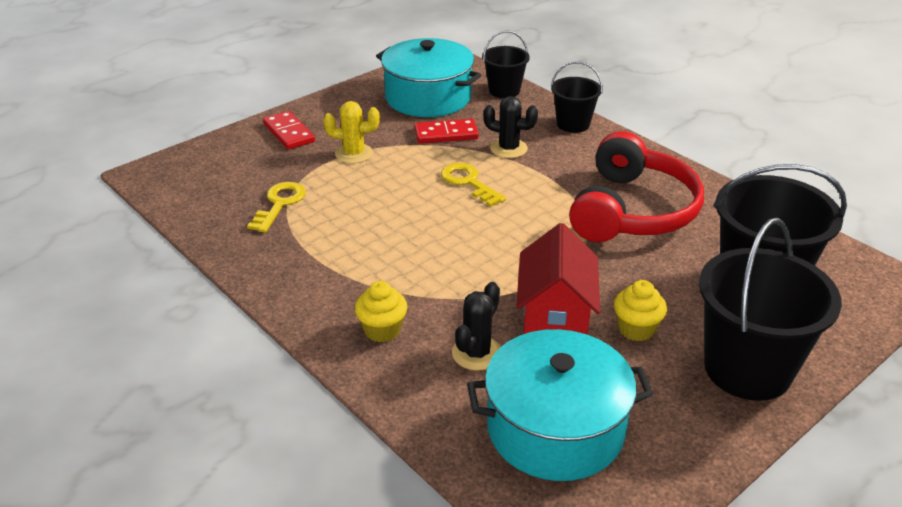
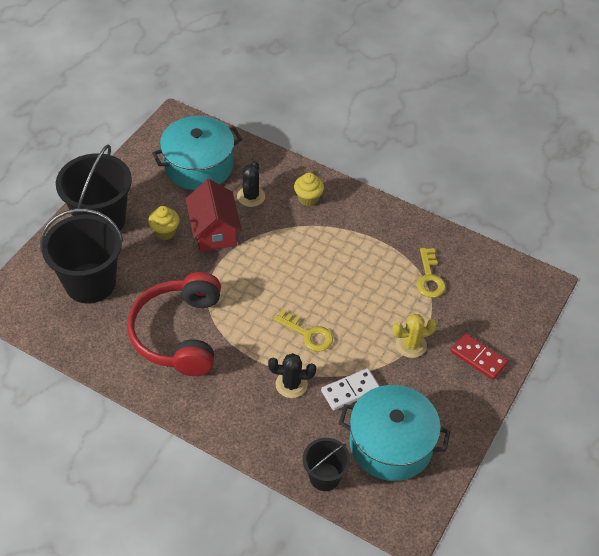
camera: 160 degrees right, 15 degrees up
red domino [414,119,479,144] -> white domino [321,368,379,411]
black bucket [551,61,603,133] -> none

